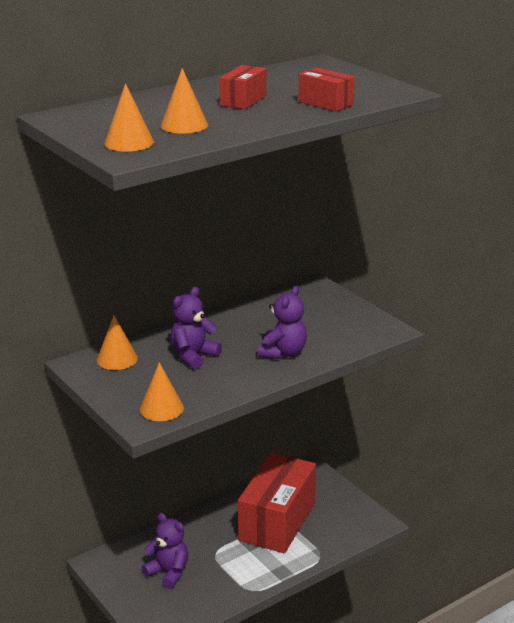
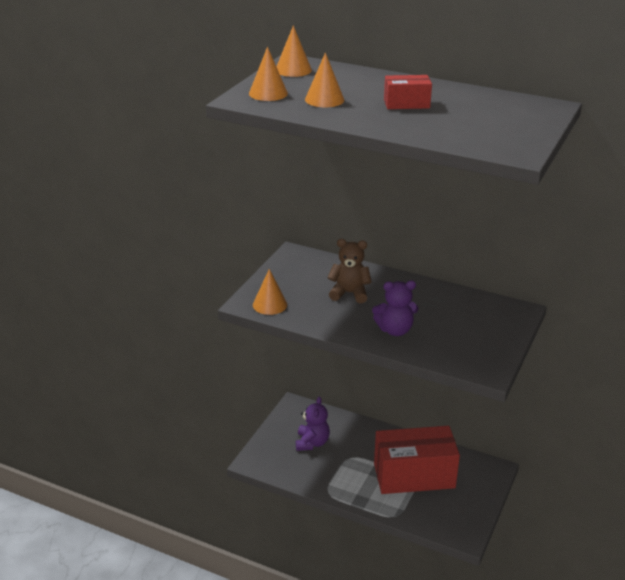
camera: 60 degrees right, 5 degrees up
orange cone [97,316,138,370] -> orange cone moved to [276,25,312,77]
purple teddy bear [171,287,222,369] -> brown teddy bear [327,239,372,303]
red box [299,68,355,112] -> none

